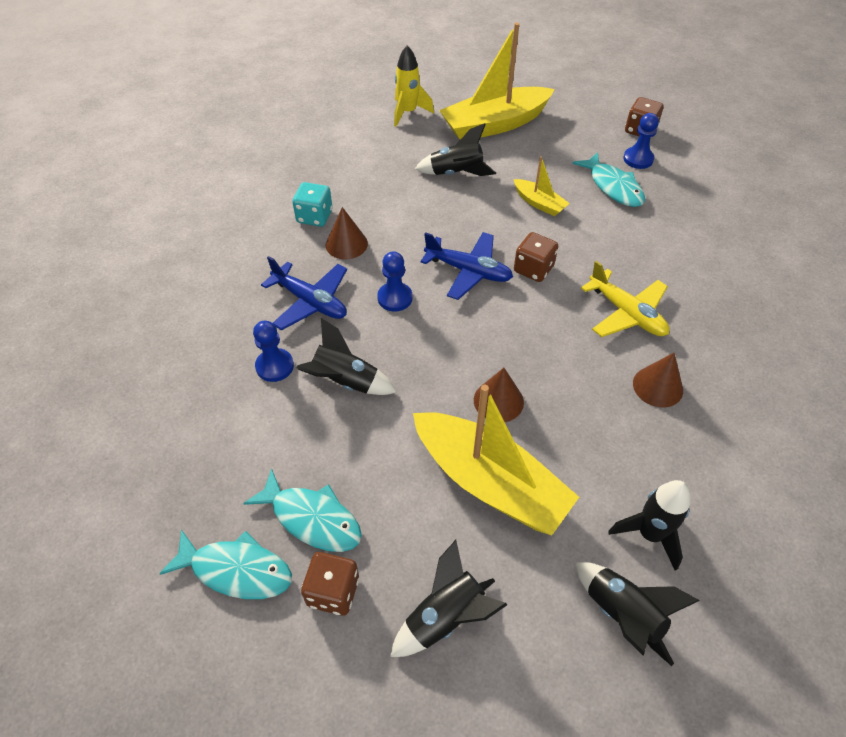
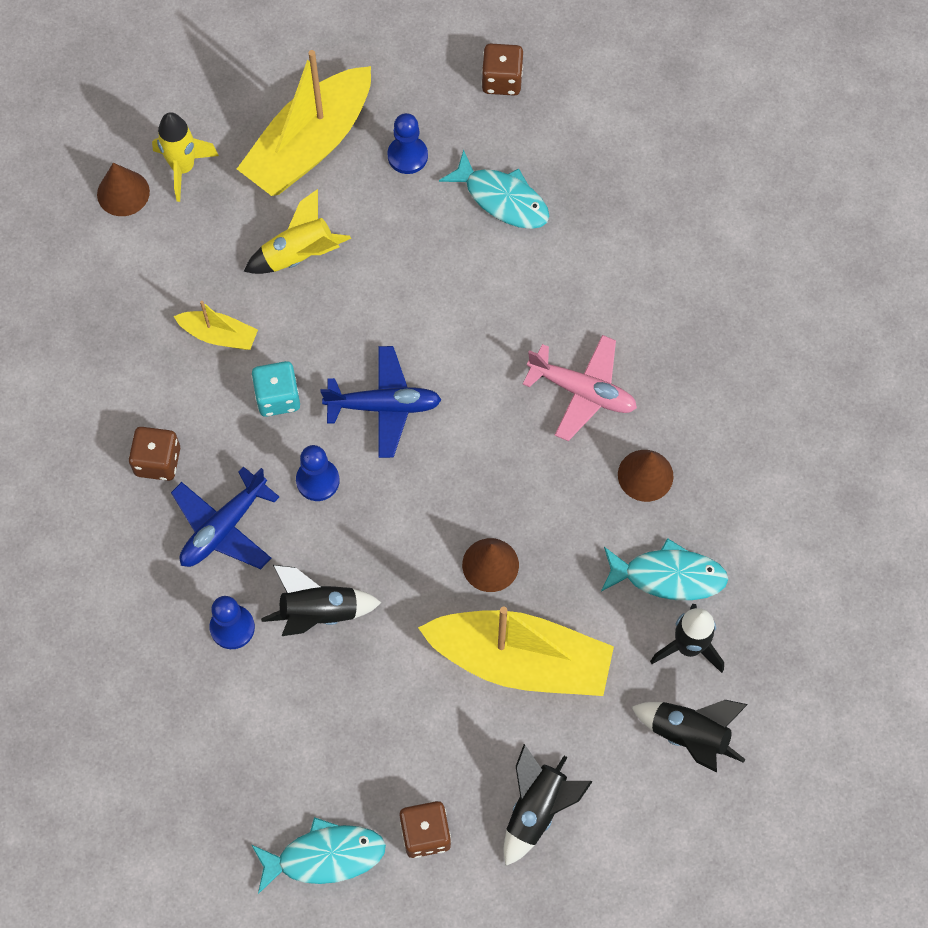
camera: 25 degrees left, 15 degrees up
turquoise fish [243,468,362,552] -> turquoise fish moved to [601,538,728,600]
blue plane [261,256,347,330] -> blue plane turned 120 degrees clockwise [171,466,279,569]
turquoise dice [292,182,332,227] -> turquoise dice moved to [252,361,300,417]
brown cone [326,207,368,259] -> brown cone moved to [97,163,150,216]
black rocket [415,123,496,176] -> yellow rocket [244,189,351,274]
yellow boat [513,156,570,216] -> yellow boat moved to [174,301,258,350]
brown dice [514,232,558,282] -> brown dice moved to [129,427,180,481]
yellow plane [581,261,670,337] -> pink plane [523,335,637,441]
blue pawn [623,113,659,169] -> blue pawn moved to [387,113,428,174]

